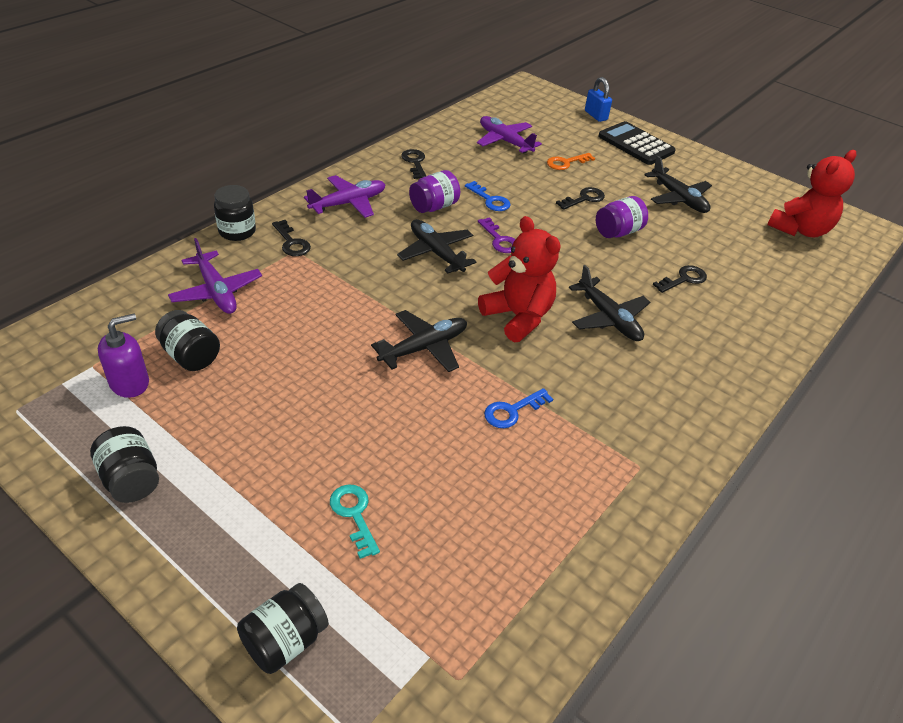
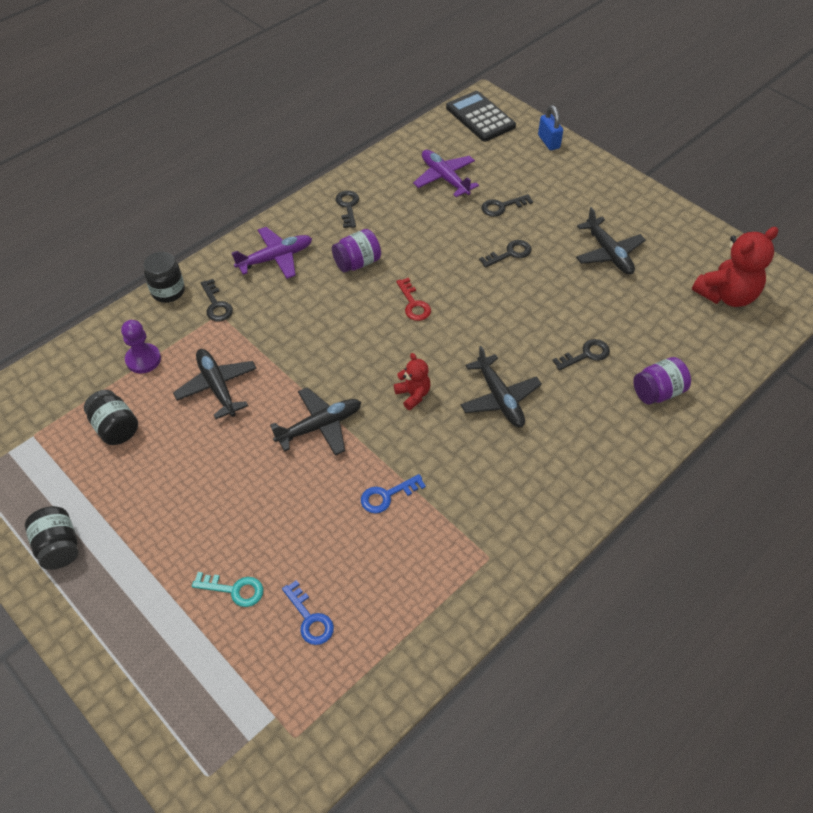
camera: 10 degrees right, 10 degrees up
purple soap dispenser [98,314,149,398] -> none
purple plane [168,238,262,314] -> purple pawn [121,320,161,373]
black jar [237,583,329,674] -> none
turquoise key [330,484,380,559] -> turquoise key turned 120 degrees clockwise [192,572,263,607]
black plane [397,219,476,273] -> black plane moved to [173,349,257,419]
blue key [465,181,511,211] -> blue key moved to [282,580,334,645]
red teddy bear [478,216,561,342] -> red teddy bear [394,353,431,410], size x0.54
purple key [478,217,516,253] -> red key [396,278,431,321]
orange key [547,153,595,170] -> black key [482,194,533,217]
purple jar [596,196,648,238] -> purple jar moved to [633,357,691,405]
black calculator [598,121,676,165] -> black calculator moved to [446,91,516,142]

